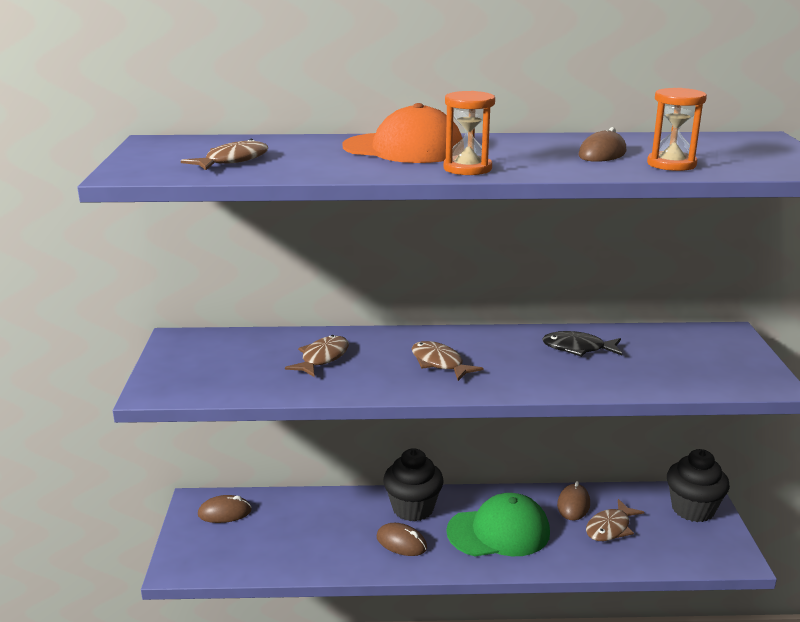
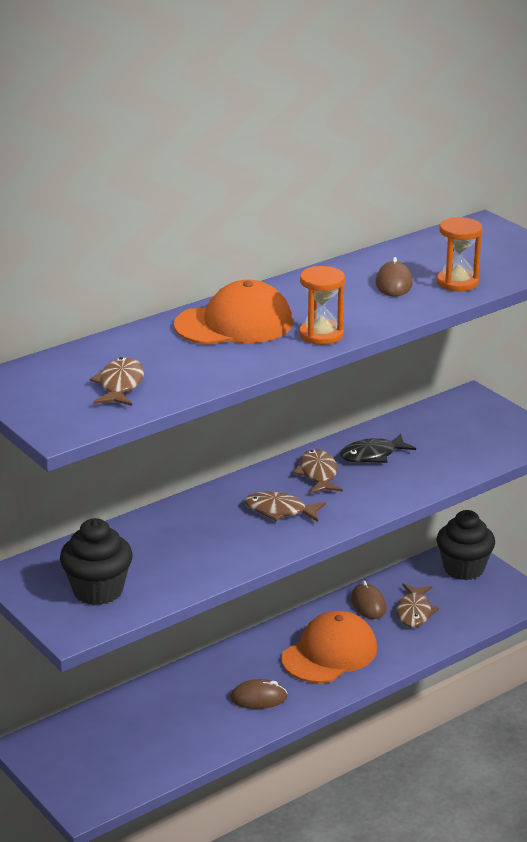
camera: 35 degrees left, 5 degrees up
brown mouse [198,495,252,523] -> none
brown fish [285,335,349,377] -> brown fish moved to [293,449,343,494]
black cupcake [383,448,444,522] -> black cupcake moved to [60,518,133,605]
green cap [446,493,550,557] -> orange cap [281,611,377,683]

